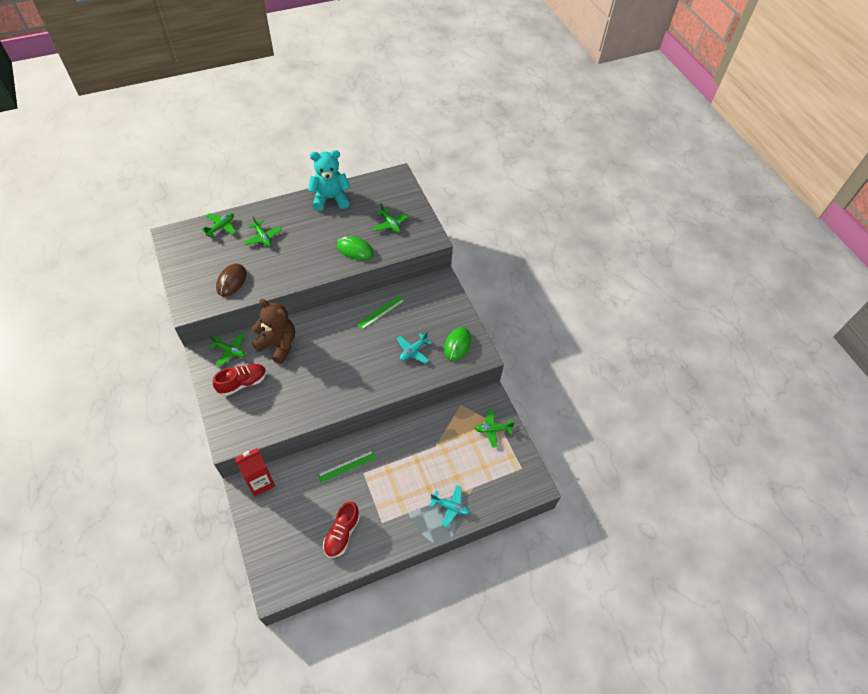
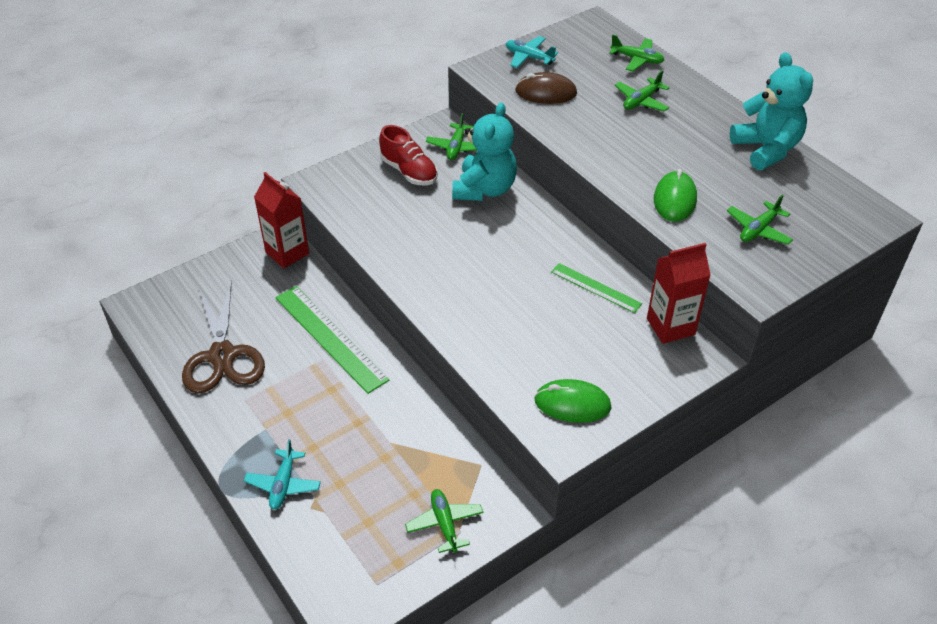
camera: 80 degrees right, 10 degrees down
brown teddy bear [252,299,295,364] -> turquoise teddy bear [452,102,517,201]
green ruler [318,450,376,483] -> green ruler [275,286,390,394], size x1.74
red shoe [323,501,360,558] -> brown scissors [182,280,265,393]
turquoise plane [397,332,432,364] -> turquoise plane moved to [506,36,558,68]
none -> red carton [647,243,711,344]

